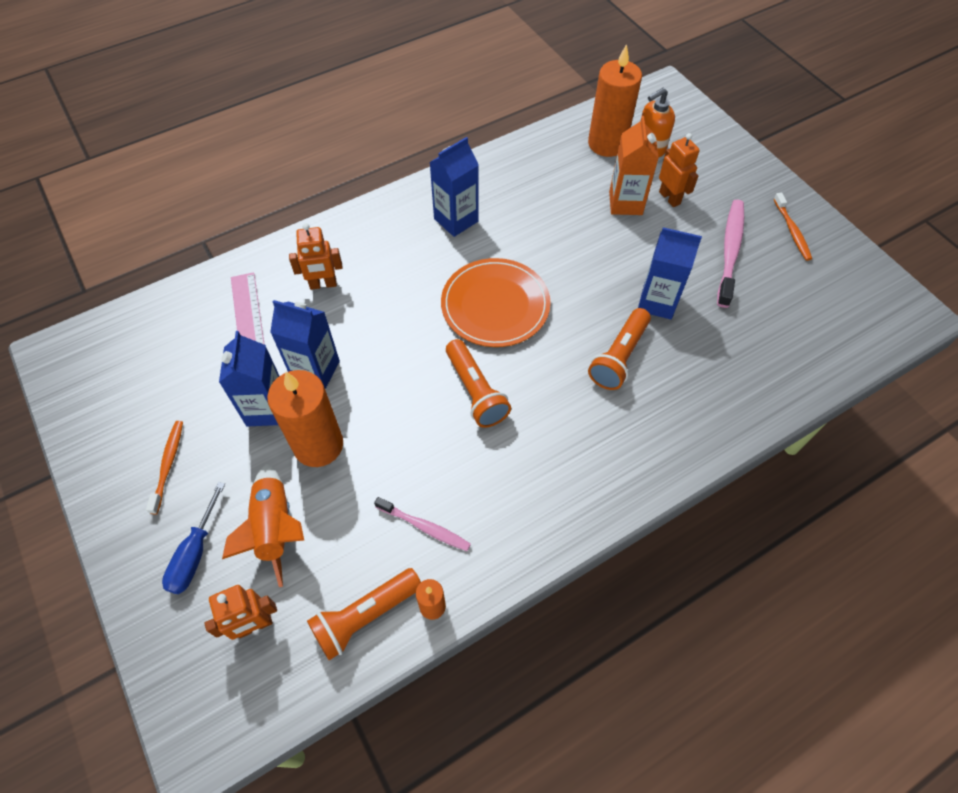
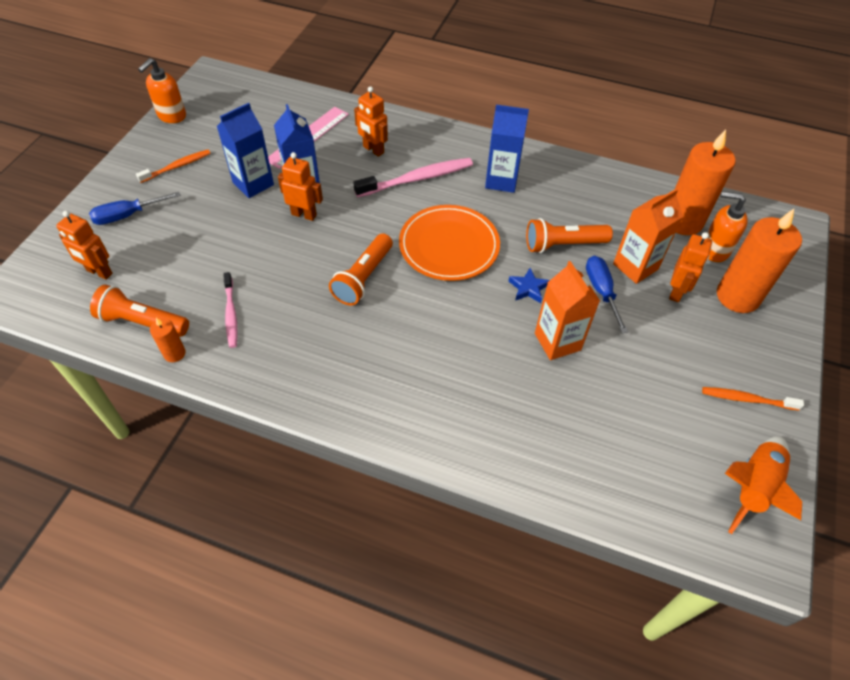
camera: 50 degrees right, 5 degrees down
orange rocket [222,464,304,587] -> orange rocket moved to [725,436,802,534]
orange candle [267,370,343,467] -> orange candle moved to [717,209,802,313]
orange flashlight [588,308,651,390] -> orange flashlight moved to [526,218,613,253]
blue carton [638,227,702,319] -> orange carton [535,261,600,360]
pink toothbrush [717,200,744,308] -> pink toothbrush moved to [353,158,473,197]
orange toothbrush [774,193,812,261] -> orange toothbrush turned 60 degrees clockwise [702,387,804,411]
none -> orange soap dispenser [138,58,186,123]
none -> orange robot [278,152,323,221]
none -> blue star [509,268,550,303]
none -> blue screwdriver [586,256,628,333]

